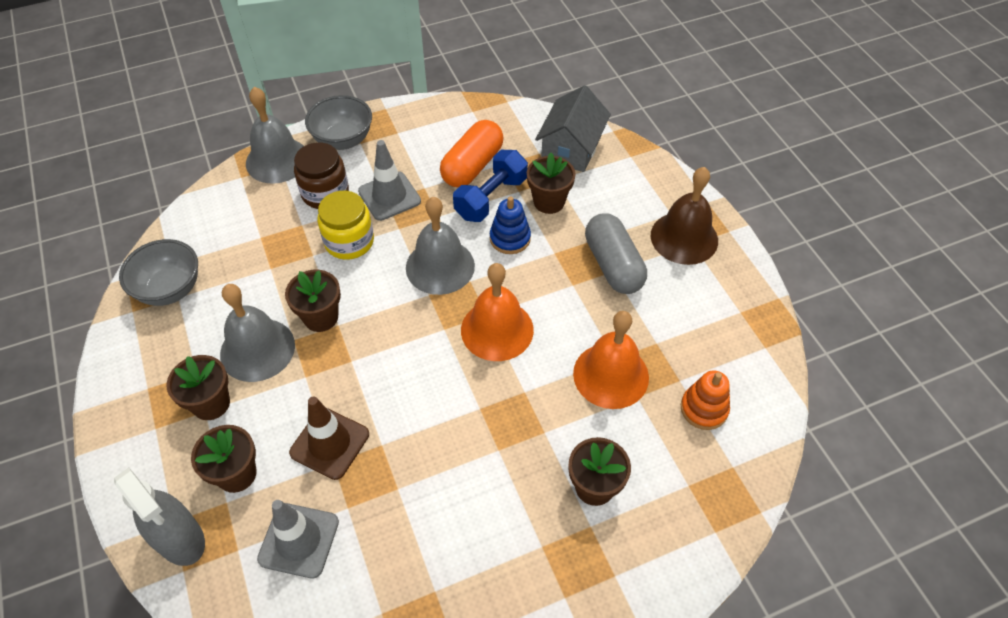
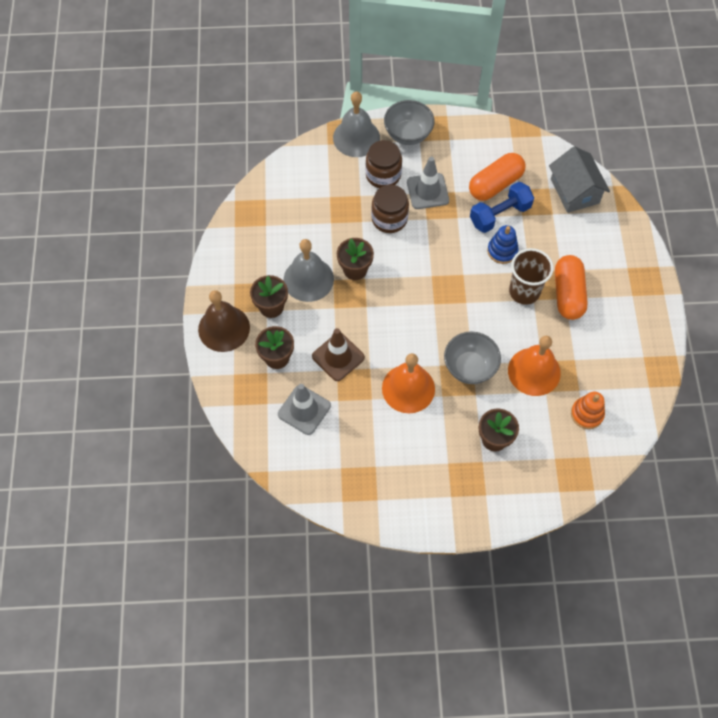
camera: 20 degrees right, 10 degrees up
grey spray bottle [114,467,205,566] -> none
grey bowl [119,239,198,306] -> grey bowl moved to [444,332,501,384]
yellow jar [317,191,374,260] -> brown jar [371,185,409,233]
grey bell [406,197,475,295] -> none
orange bell [461,263,534,361] -> orange bell moved to [382,353,435,413]
brown flower pot [527,153,576,214] -> none
grey house [535,85,611,172] -> grey house turned 60 degrees counterclockwise [549,146,610,213]
grey capsule [585,213,647,294] -> orange capsule [555,255,588,320]
brown bell [651,167,718,265] -> brown bell moved to [198,290,250,352]
none -> brown cup [509,248,554,305]

